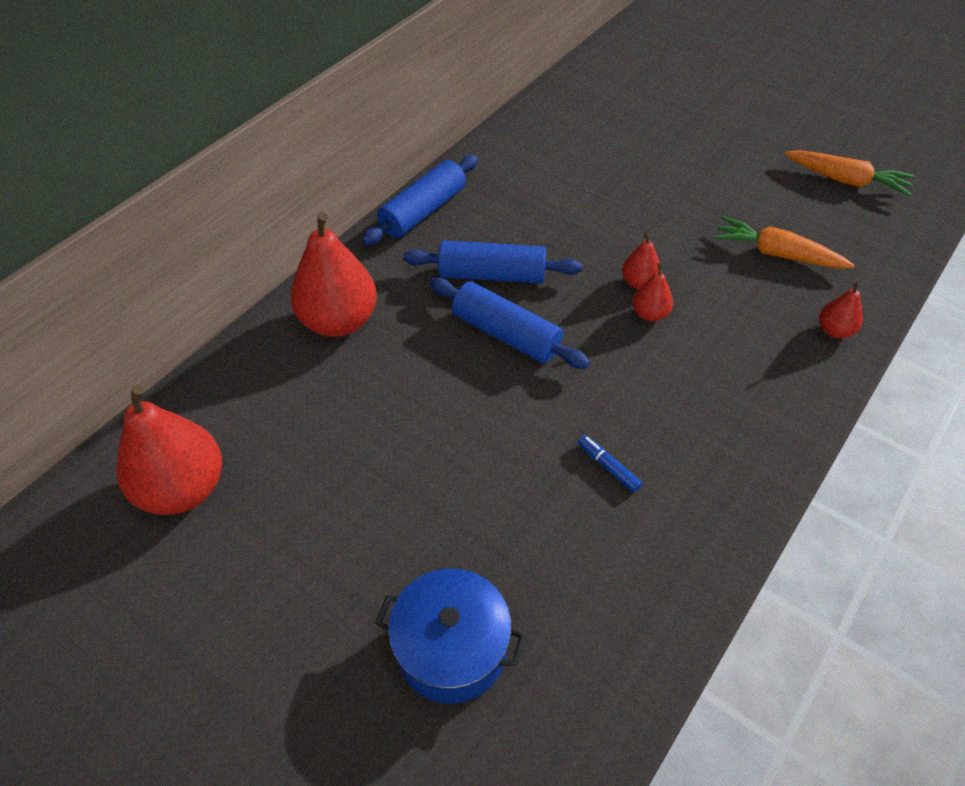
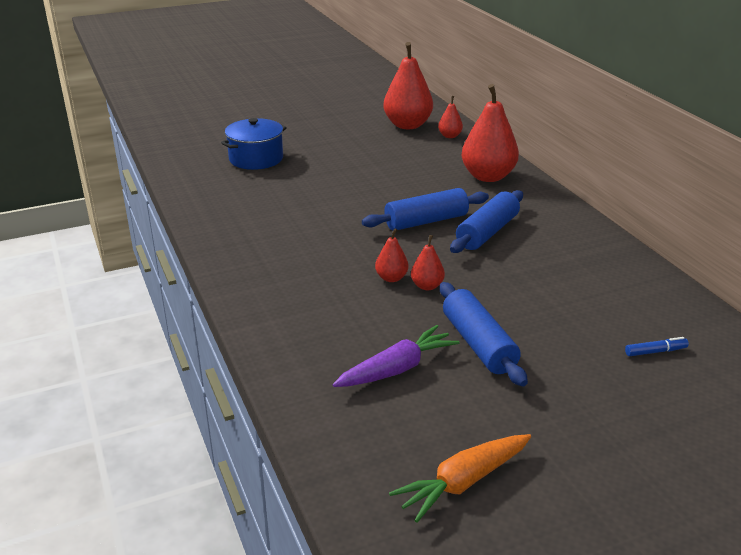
camera: 120 degrees right, 20 degrees down
blue rolling pin [362,155,478,246] -> blue rolling pin moved to [440,282,528,386]
blue marker [578,435,642,492] -> blue marker moved to [625,337,689,356]
orange carrot [714,216,855,269] -> purple carrot [333,325,460,387]
red pear [819,281,863,339] -> red pear moved to [438,96,463,138]

